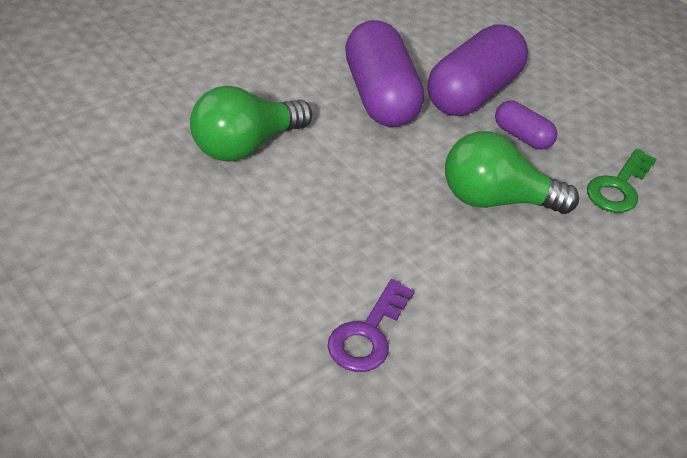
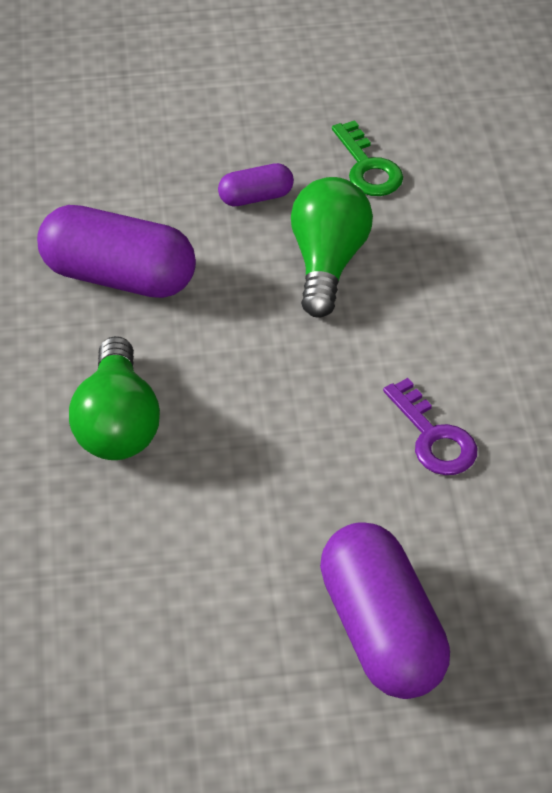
camera: 55 degrees left, 5 degrees up
purple capsule [427,24,528,116] -> purple capsule moved to [320,522,450,699]
green light bulb [445,131,579,214] -> green light bulb turned 150 degrees clockwise [291,177,373,318]

